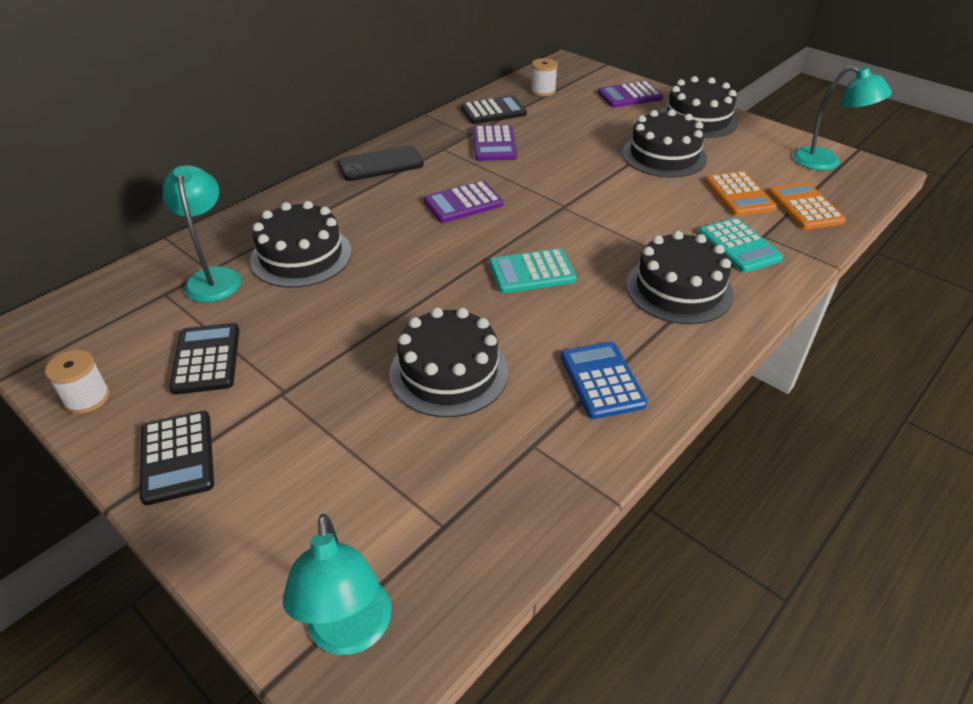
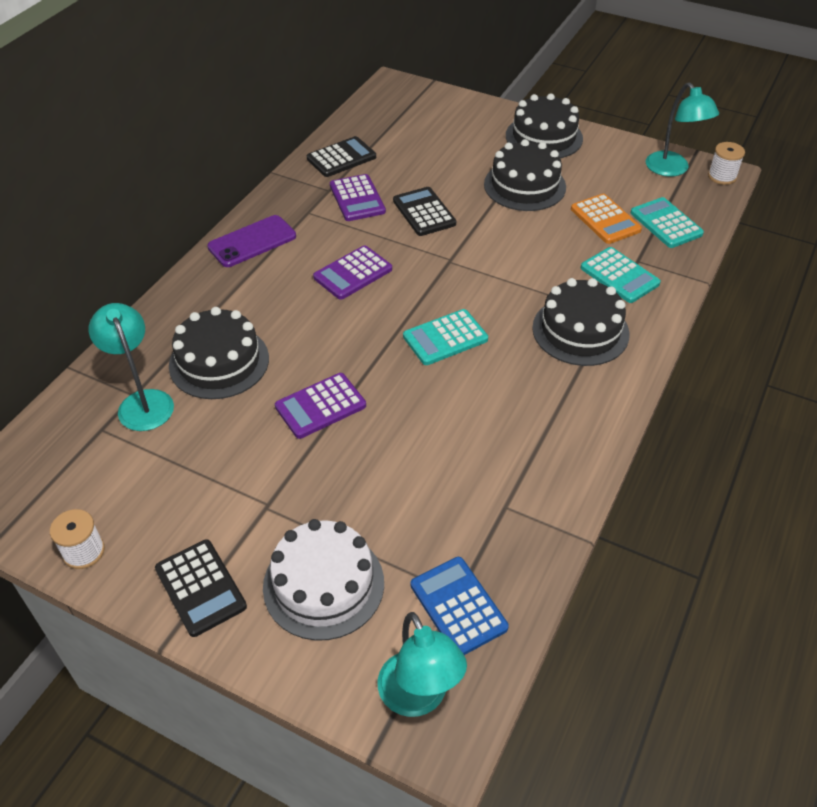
camera: 15 degrees left, 5 degrees up
black calculator [169,323,239,395] -> black calculator moved to [393,187,456,236]
black phone [338,145,424,181] -> purple phone [207,215,296,267]
black cake [389,308,508,417] -> none
white spool [530,58,558,96] -> white spool moved to [708,142,745,185]
blue calculator [560,342,648,419] -> blue calculator moved to [411,557,509,655]
purple calculator [598,81,663,107] -> purple calculator moved to [275,373,366,439]
orange calculator [769,183,846,230] -> turquoise calculator [631,197,704,248]
turquoise lamp [793,66,892,170] -> turquoise lamp turned 45 degrees clockwise [646,82,719,177]
none -> white cake [263,519,384,641]

